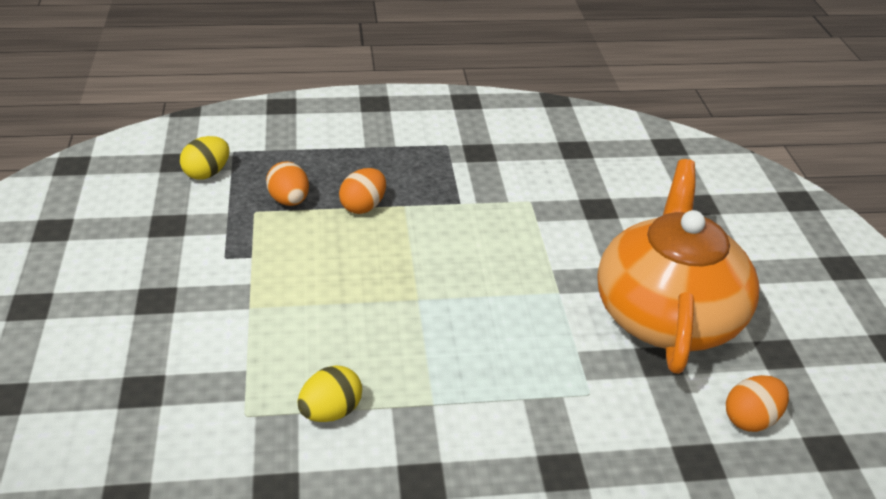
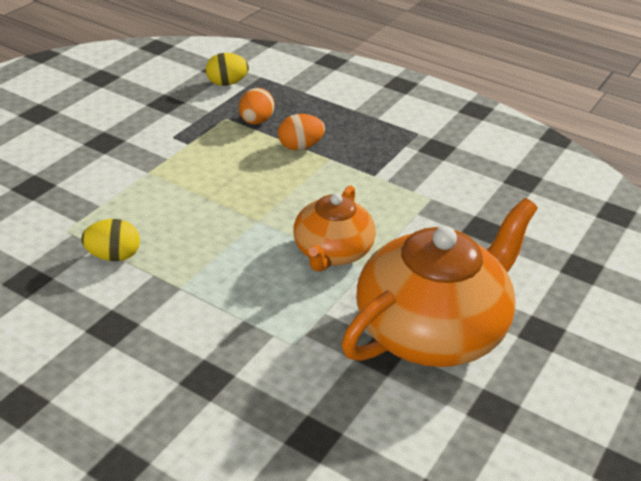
camera: 40 degrees right, 0 degrees up
orange egg [726,375,789,432] -> none
none -> orange teapot [293,185,376,272]

